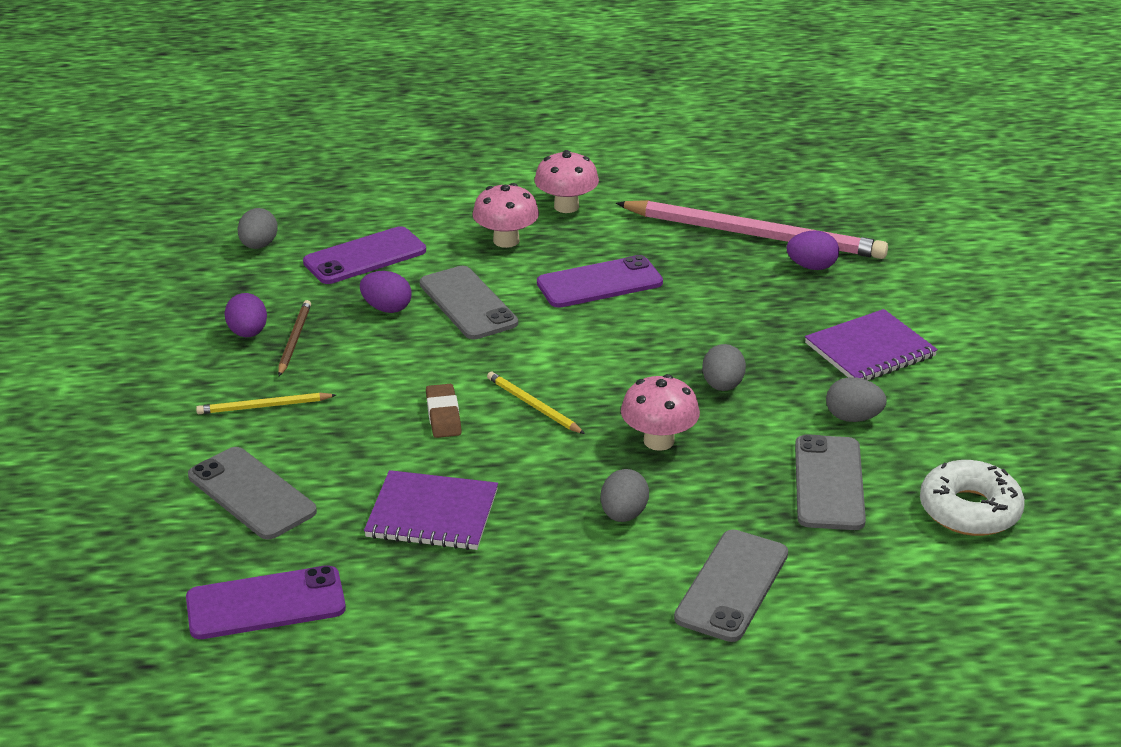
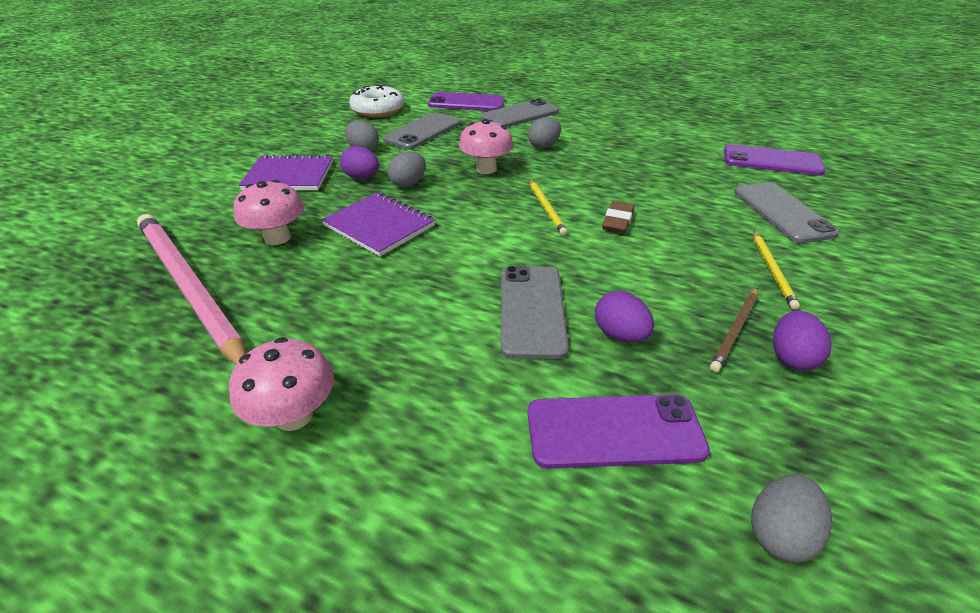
camera: 150 degrees left, 5 degrees up
yellow pencil [196,393,336,414] -> yellow pencil turned 75 degrees clockwise [753,231,800,310]
purple notebook [364,470,498,550] -> purple notebook moved to [321,192,435,256]
pink mushroom [473,183,539,248] -> pink mushroom moved to [234,180,304,245]
purple phone [537,255,663,308] -> purple phone moved to [428,92,505,111]
purple egg [787,230,839,270] -> purple egg moved to [340,146,379,179]

